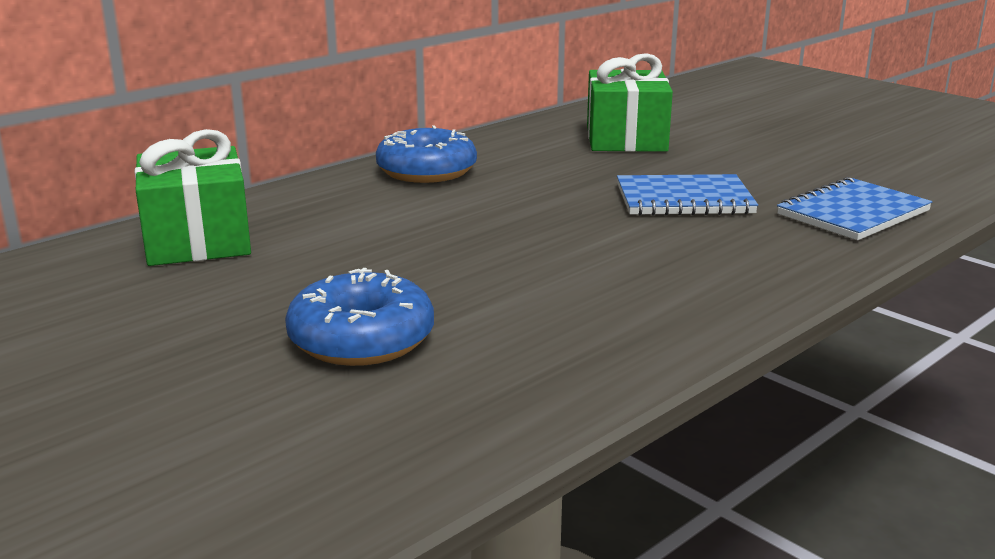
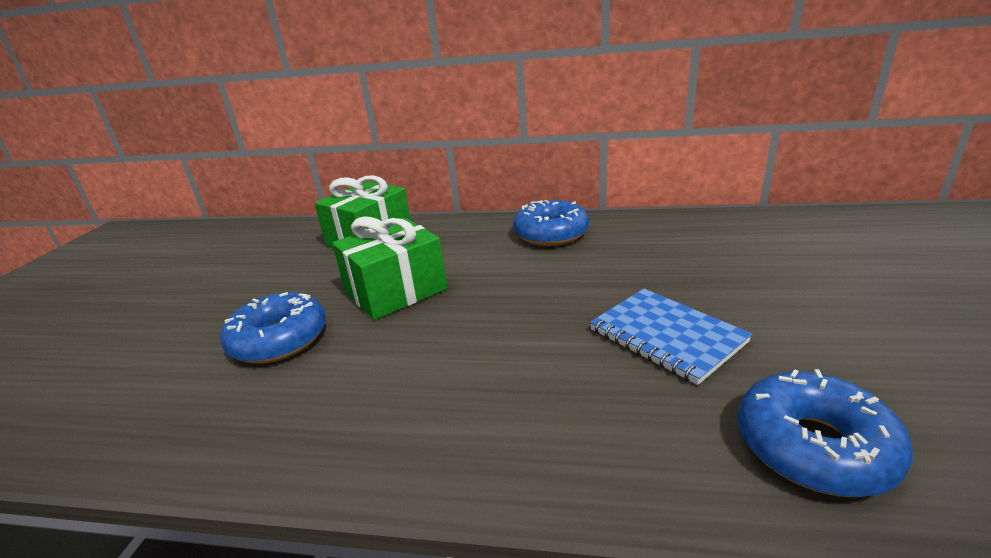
camera: 55 degrees right, 5 degrees up
green gift [587,53,673,152] -> green gift moved to [332,216,447,320]
blue notebook [777,177,932,240] -> blue donut [738,369,913,497]

